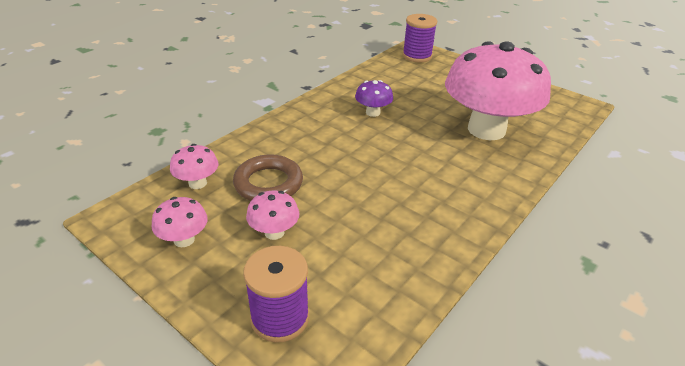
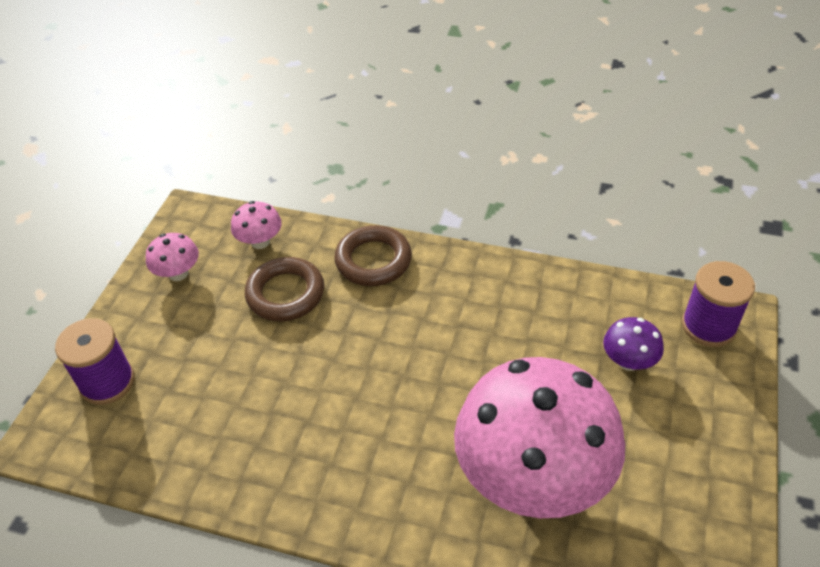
camera: 70 degrees right, 10 degrees up
pink mushroom [246,191,299,240] -> none
purple mushroom [355,80,393,117] -> purple mushroom moved to [603,317,664,371]
none -> brown ring [334,225,412,286]

